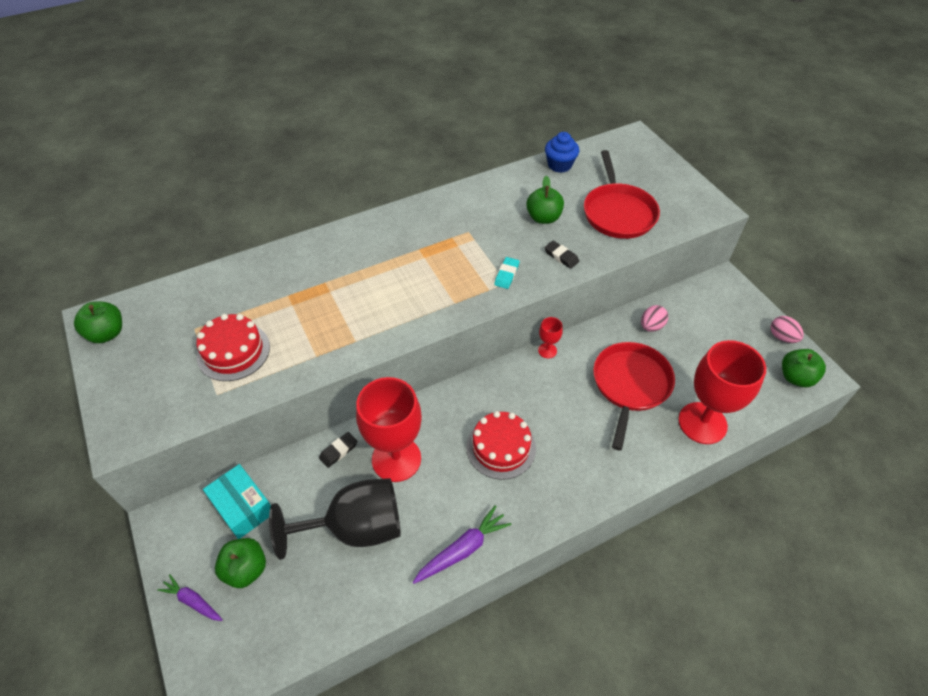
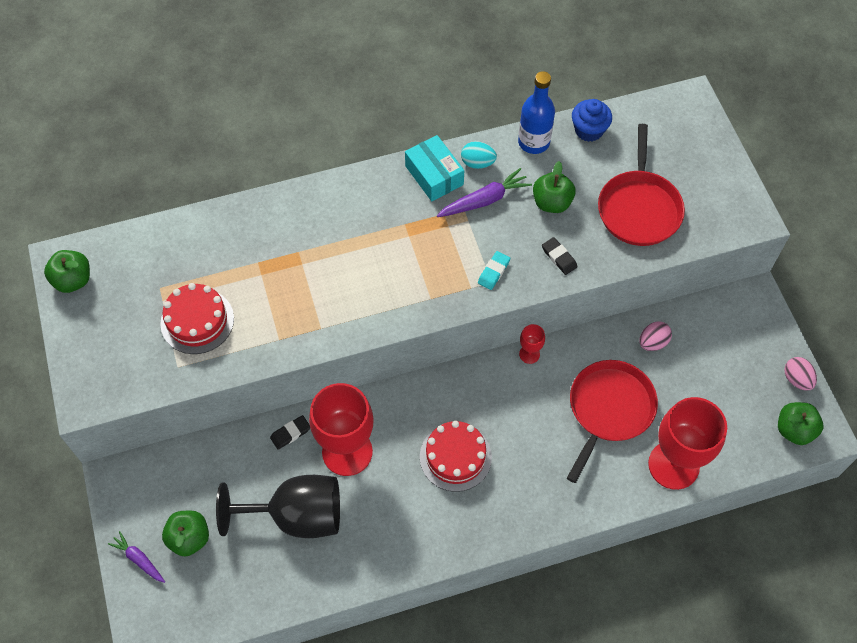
camera: 10 degrees right, 10 degrees up
turquoise box [203,464,271,539] -> turquoise box moved to [405,135,464,201]
purple carrot [412,505,512,584] -> purple carrot moved to [437,168,532,217]
none -> turquoise egg [461,141,497,169]
none -> blue bottle [518,71,555,154]

